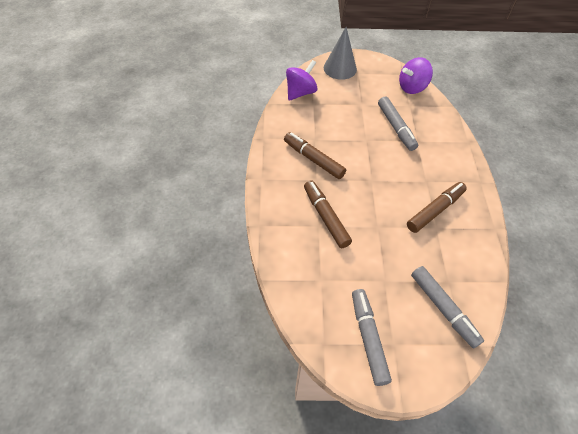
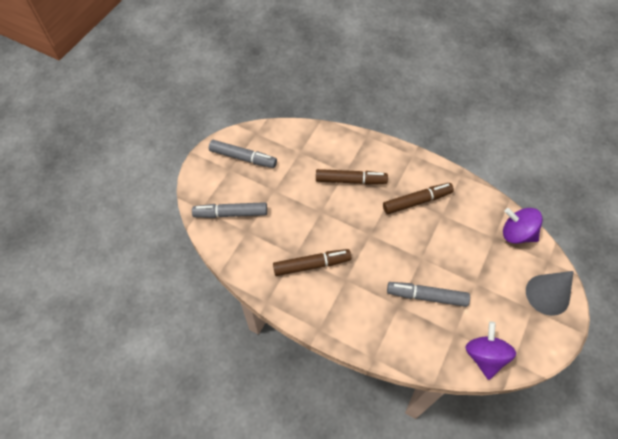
camera: 120 degrees right, 5 degrees up
purple spinning top [286,60,318,101] -> purple spinning top turned 135 degrees clockwise [503,208,543,244]
brown marker [407,182,467,233] -> brown marker turned 90 degrees counterclockwise [273,249,351,276]

